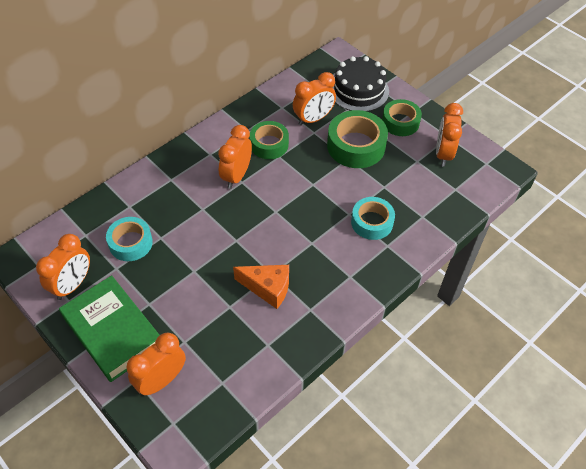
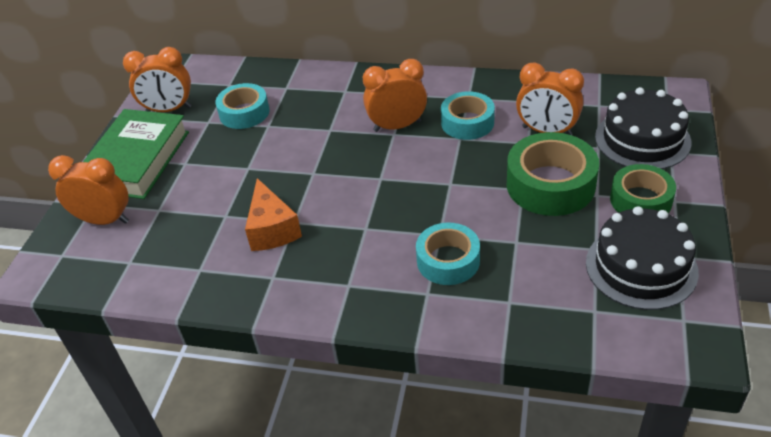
camera: 60 degrees right, 10 degrees down
green tape [250,121,289,159] -> turquoise tape [441,91,495,140]
orange clock [436,103,463,167] -> black cake [586,206,699,310]

